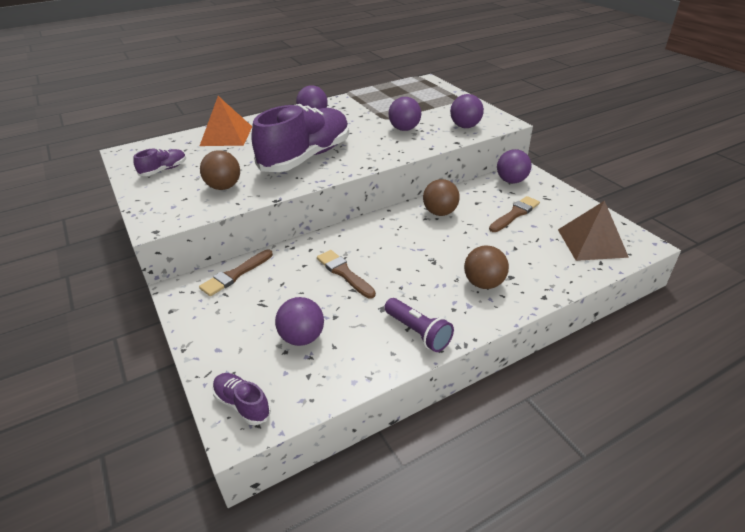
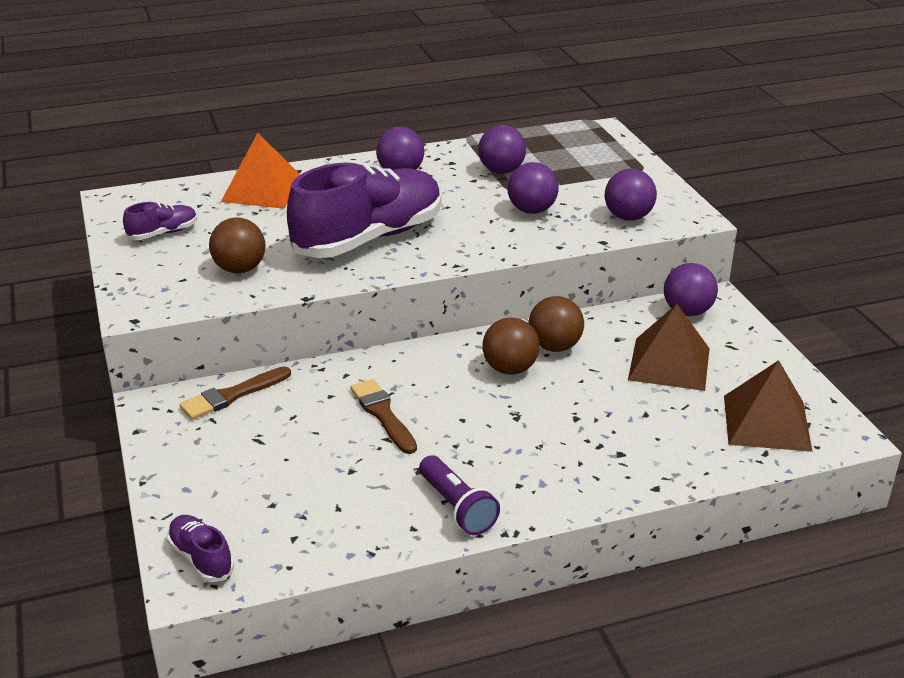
camera: 10 degrees right, 5 degrees down
purple ball [275,297,324,346] -> purple ball moved to [478,125,526,174]
brown ball [464,245,509,289] -> brown ball moved to [482,318,540,375]
brown brush [489,196,540,232] -> brown pyramid [628,304,710,391]

